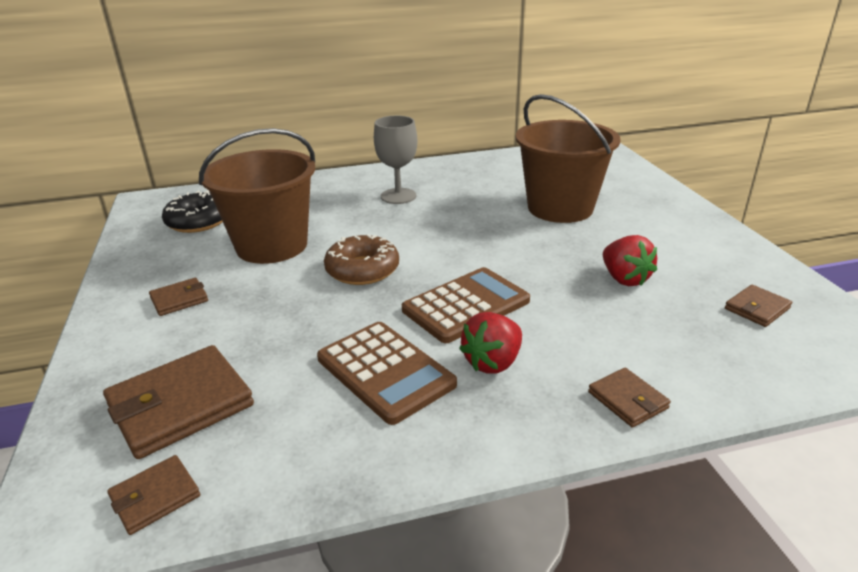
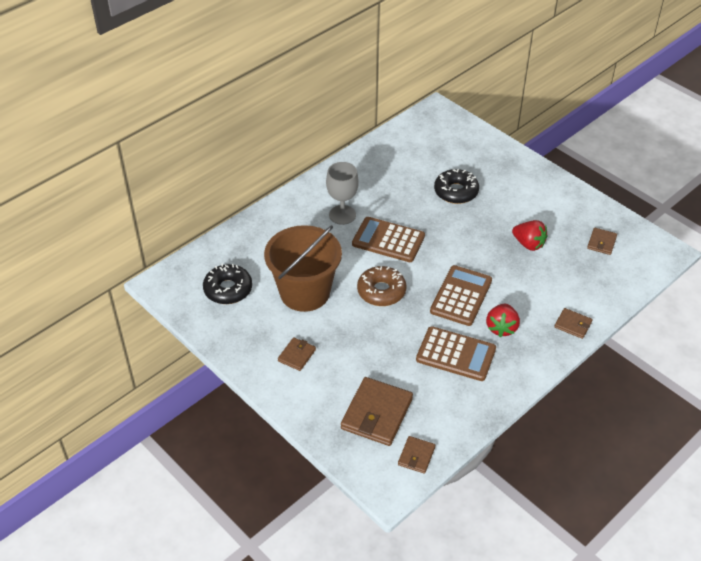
camera: 30 degrees left, 15 degrees up
brown bucket [516,94,621,223] -> black donut [434,169,479,204]
none -> brown calculator [352,217,425,262]

